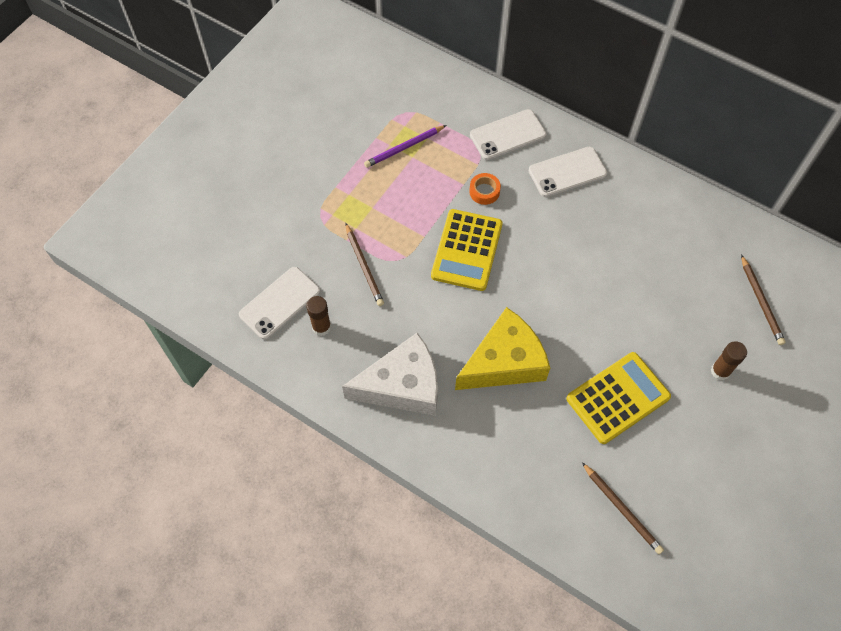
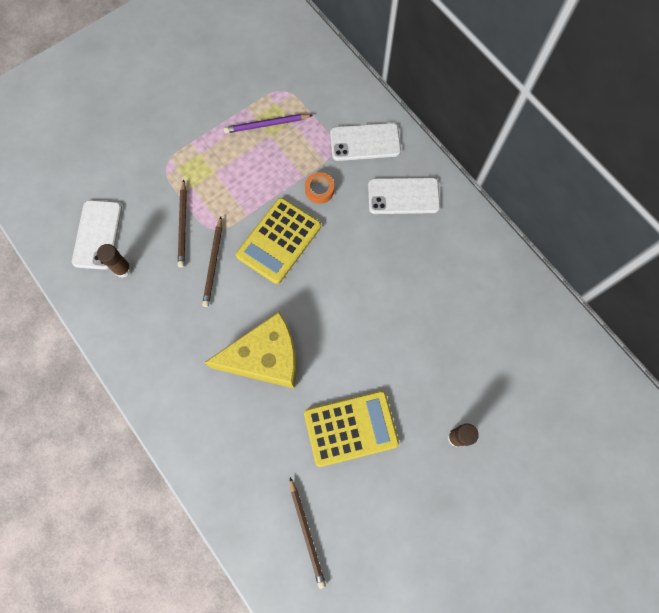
camera: 20 degrees right, 10 degrees up
white phone [239,267,320,340] -> white phone turned 60 degrees counterclockwise [72,200,122,270]
white cheese [342,333,438,416] -> none
brown pencil [741,255,786,345] -> brown pencil moved to [202,217,222,307]

